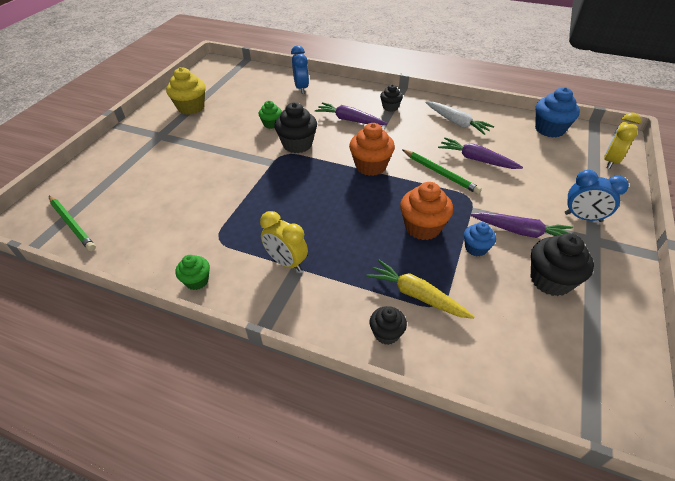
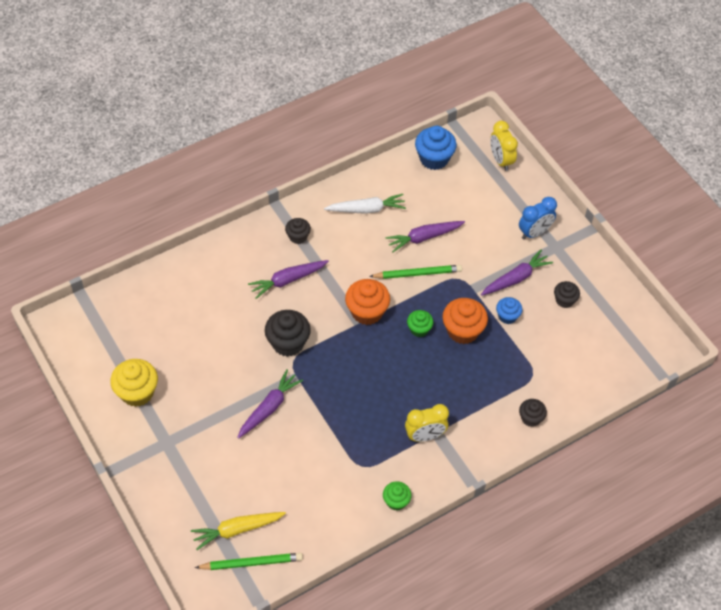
camera: 55 degrees left, 10 degrees up
green cupcake [259,101,282,129] -> green cupcake moved to [407,310,434,337]
blue clock [291,46,309,94] -> none
yellow carrot [366,260,475,319] -> yellow carrot moved to [191,512,286,550]
black cupcake [531,233,594,296] -> black cupcake [554,281,580,308], size x0.59
none -> purple carrot [237,370,303,439]

